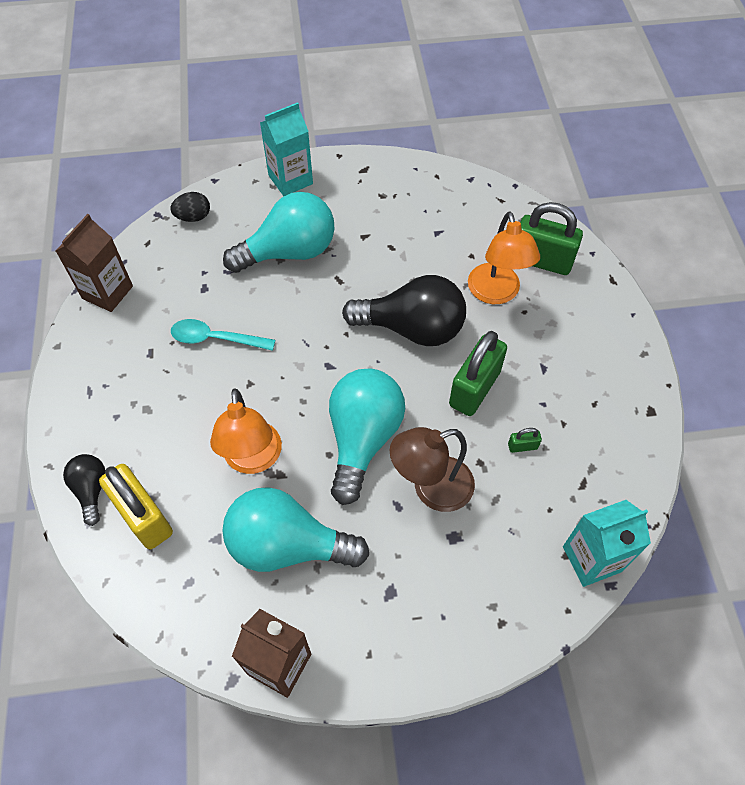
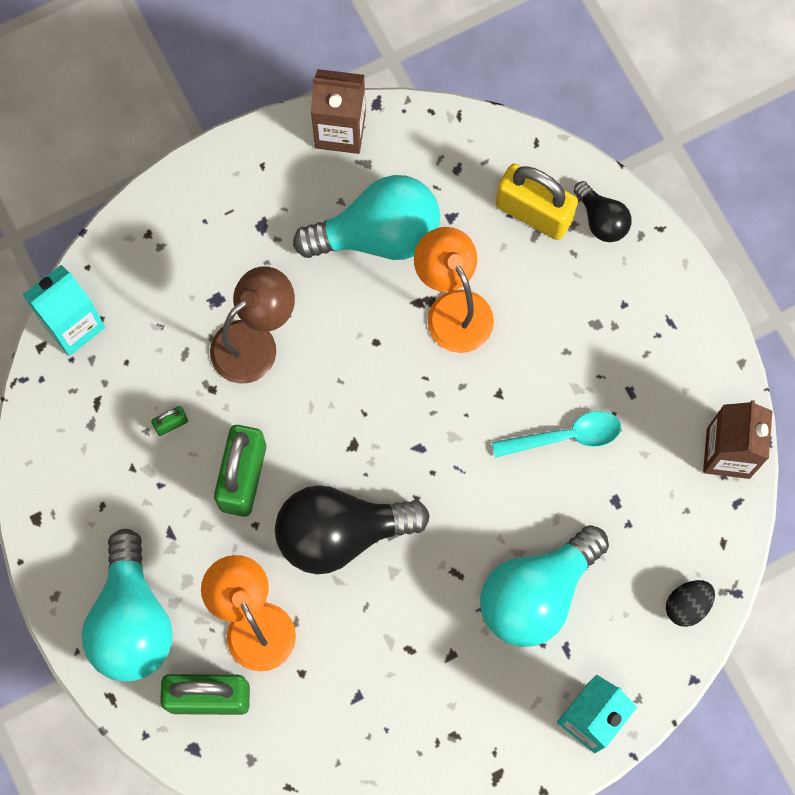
camera: 160 degrees right, 15 degrees up
turquoise light bulb [329,369,405,505] -> turquoise light bulb moved to [82,529,172,682]

